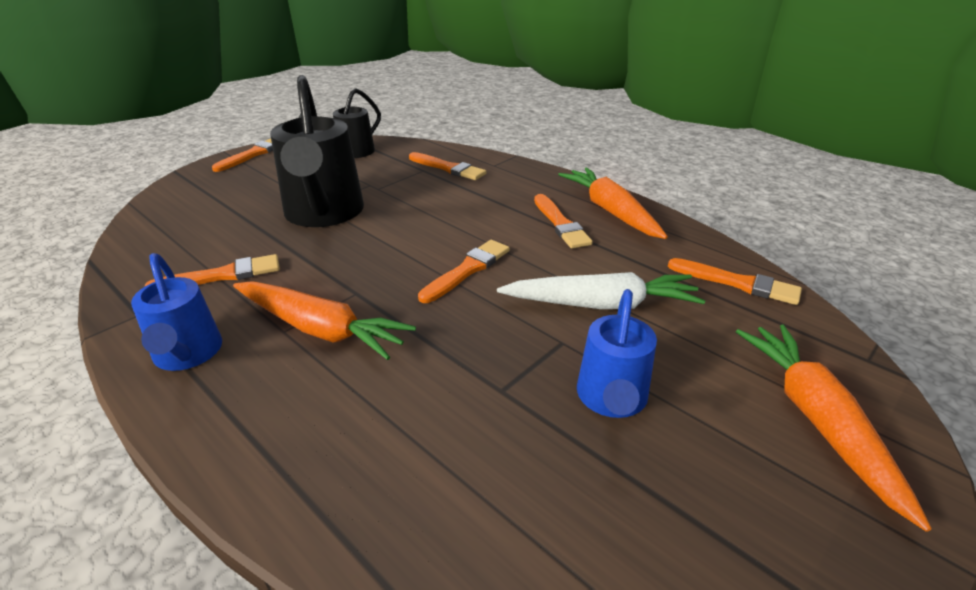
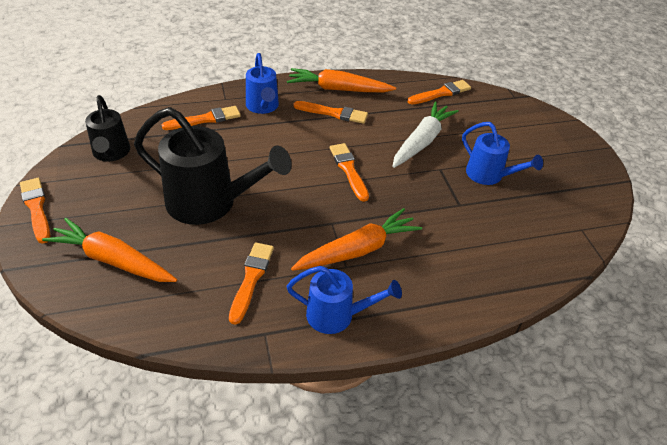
camera: 60 degrees left, 10 degrees up
orange carrot [736,324,932,532] -> orange carrot moved to [42,218,177,282]
none -> blue watering can [246,53,279,114]

